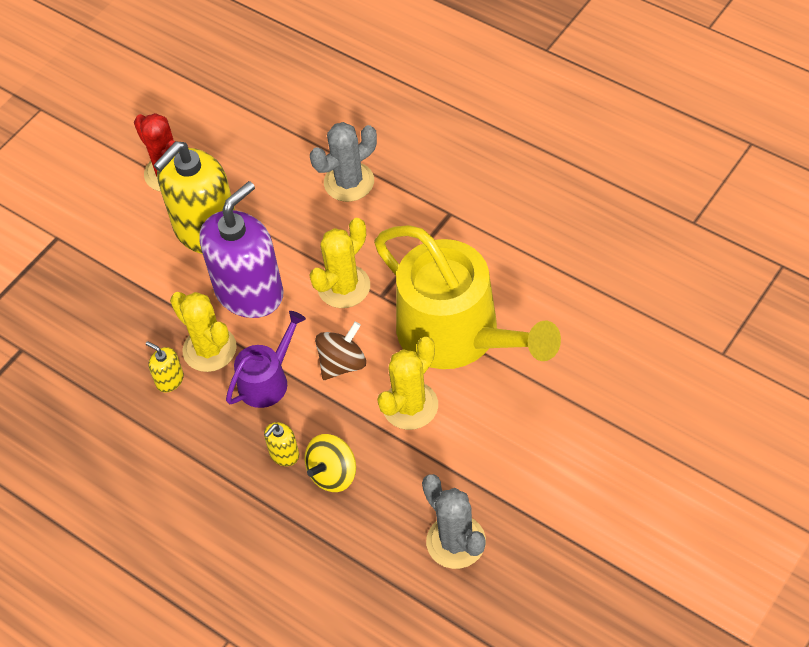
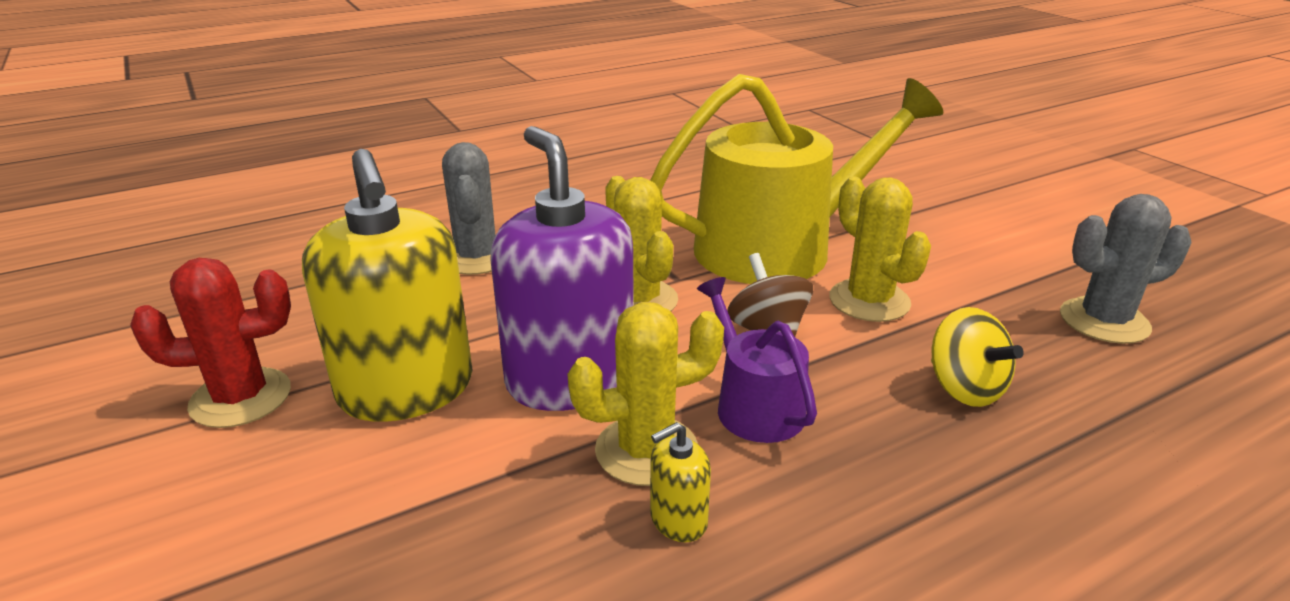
camera: 70 degrees left, 25 degrees down
yellow soap dispenser [264,422,299,466] -> none

